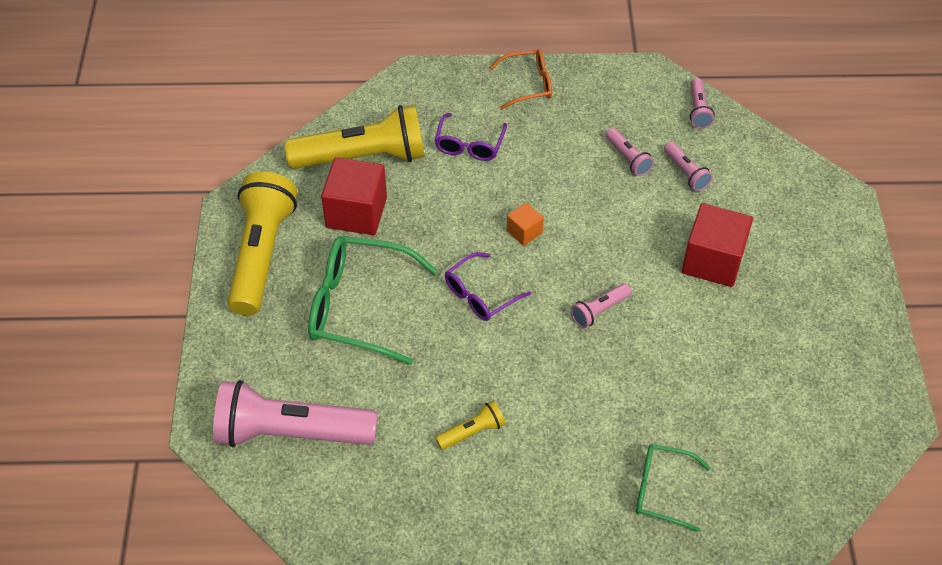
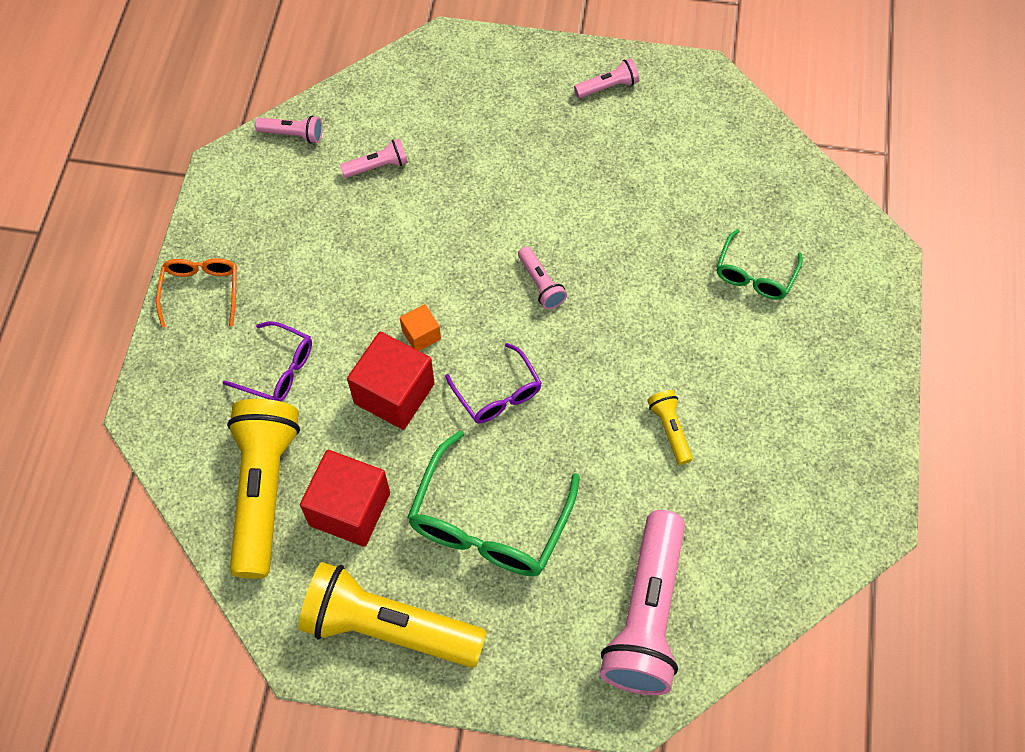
camera: 80 degrees left, 10 degrees up
pink flashlight [606,128,654,176] -> pink flashlight moved to [574,58,639,98]
red cube [682,203,753,287] -> red cube moved to [347,332,435,430]

